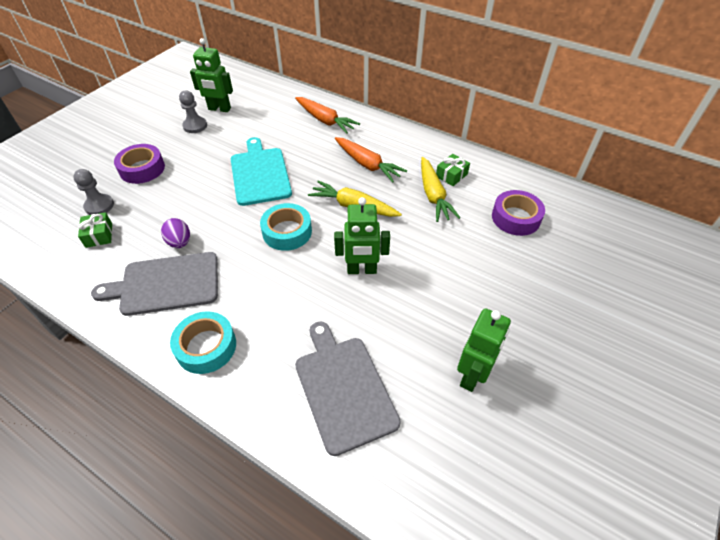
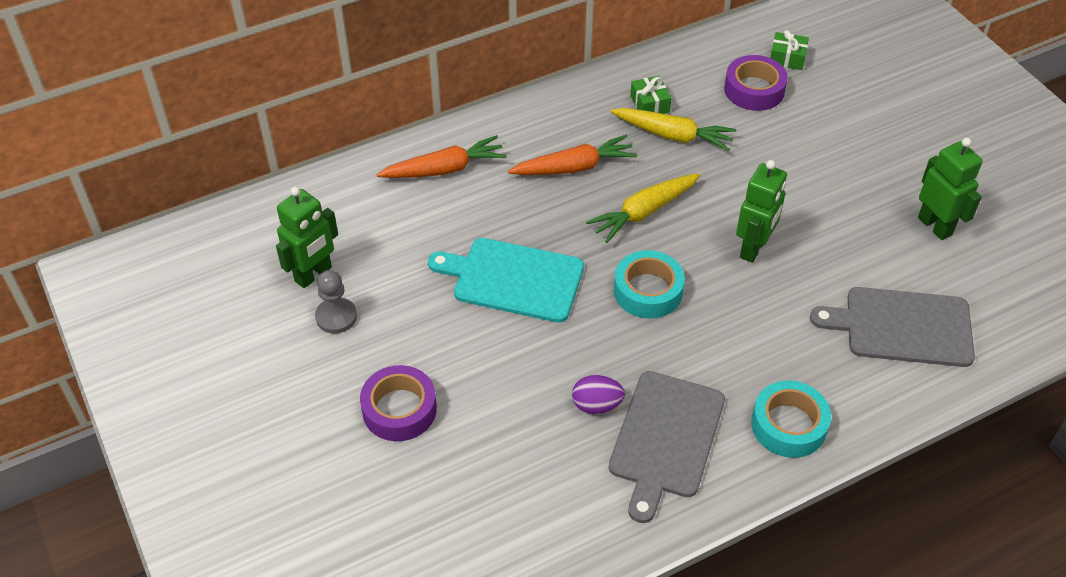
camera: 60 degrees left, 0 degrees up
grey pawn [73,169,114,215] -> none
green gift [78,212,112,248] -> green gift moved to [770,30,809,70]

